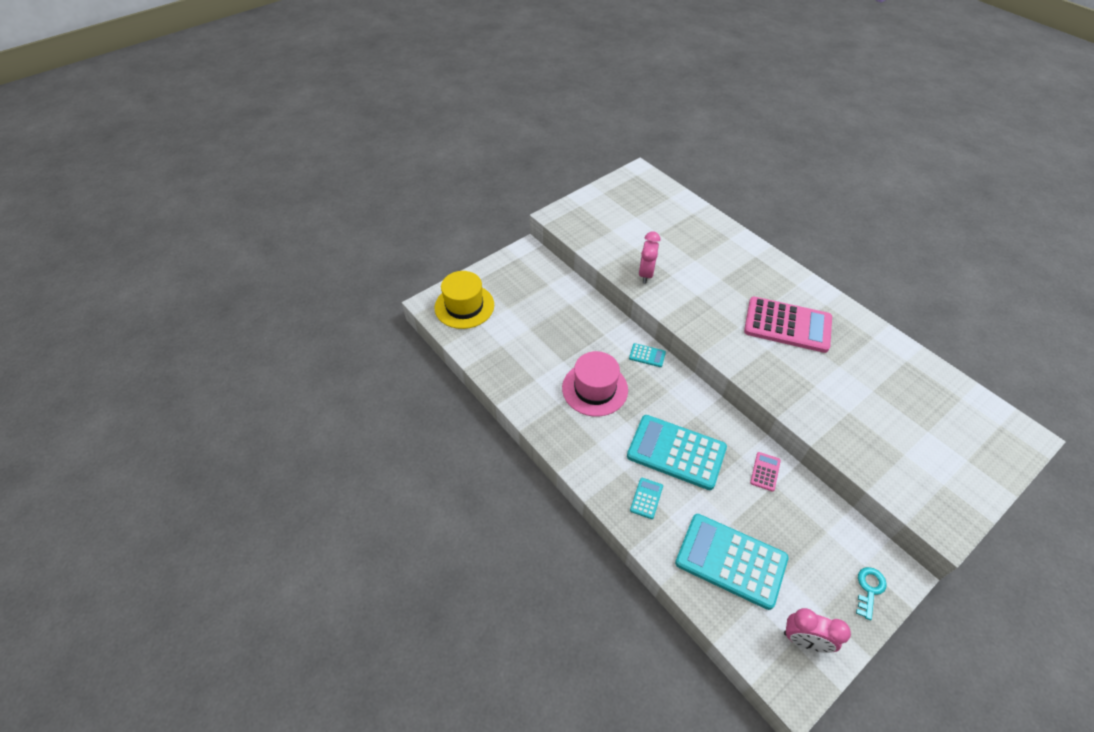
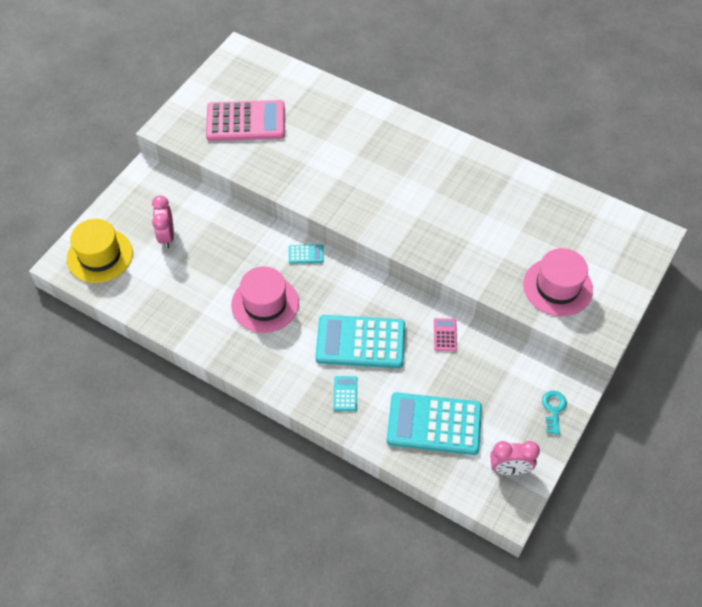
camera: 20 degrees left, 5 degrees up
pink clock [639,232,660,284] -> pink clock moved to [152,195,174,249]
pink calculator [744,297,832,353] -> pink calculator moved to [206,100,285,141]
none -> pink hat [523,248,593,317]

